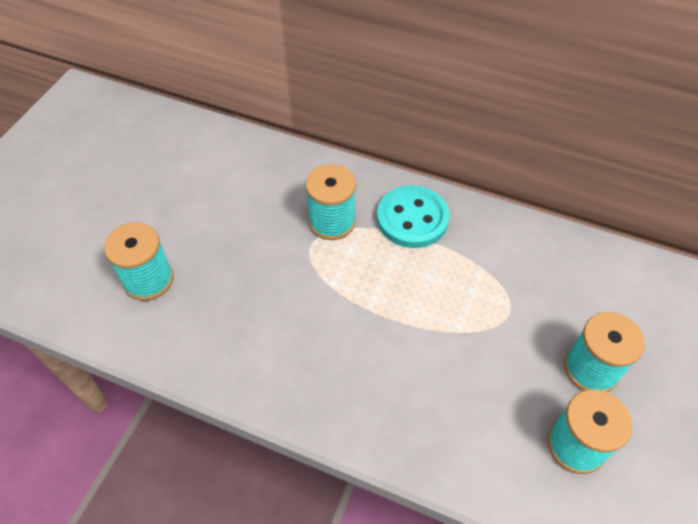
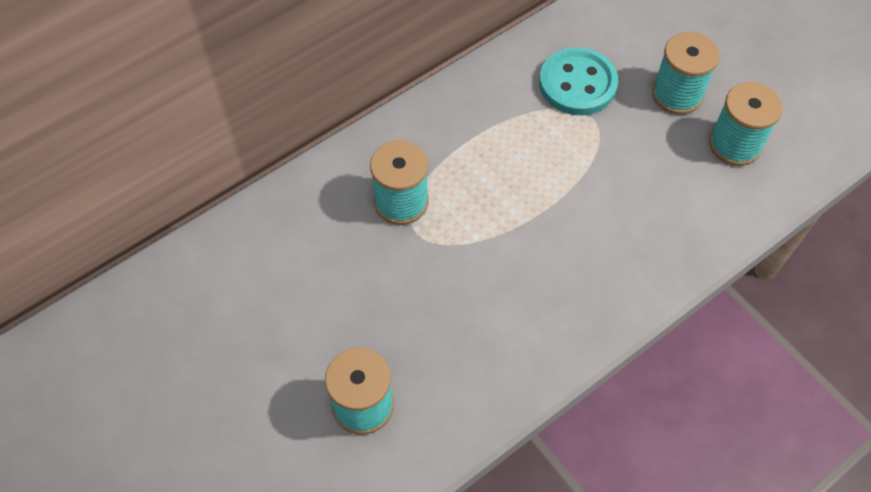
camera: 60 degrees left, 5 degrees up
turquoise button [377,185,450,248] -> turquoise button moved to [539,47,618,115]

